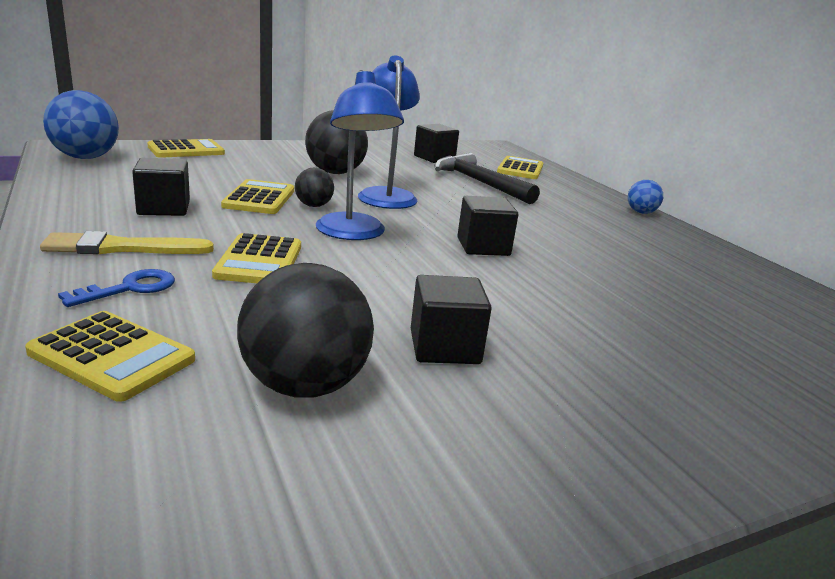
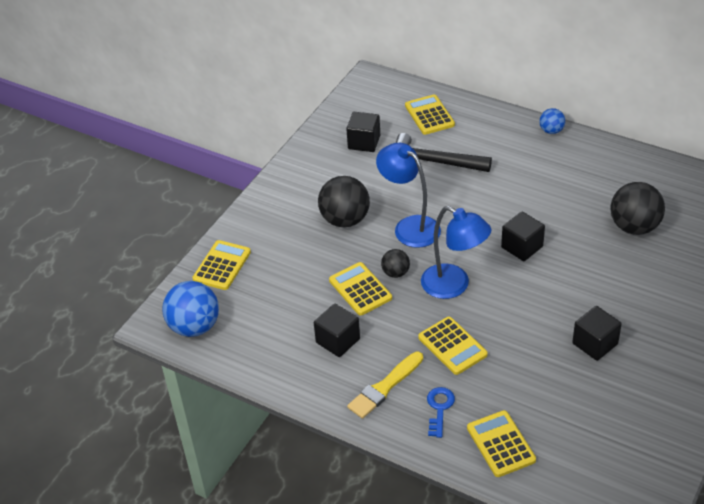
camera: 30 degrees left, 20 degrees up
yellow calculator [25,311,195,402] -> yellow calculator turned 105 degrees counterclockwise [467,410,536,477]
black ball [237,263,374,398] -> black ball moved to [610,182,665,235]

